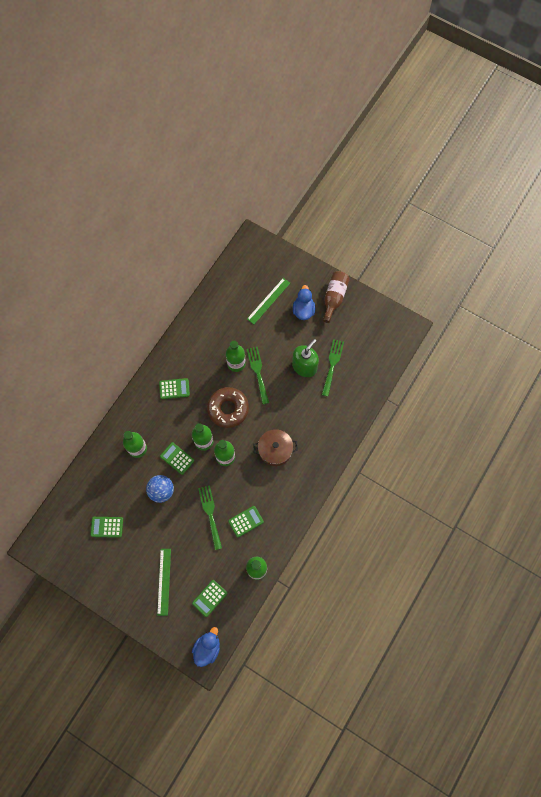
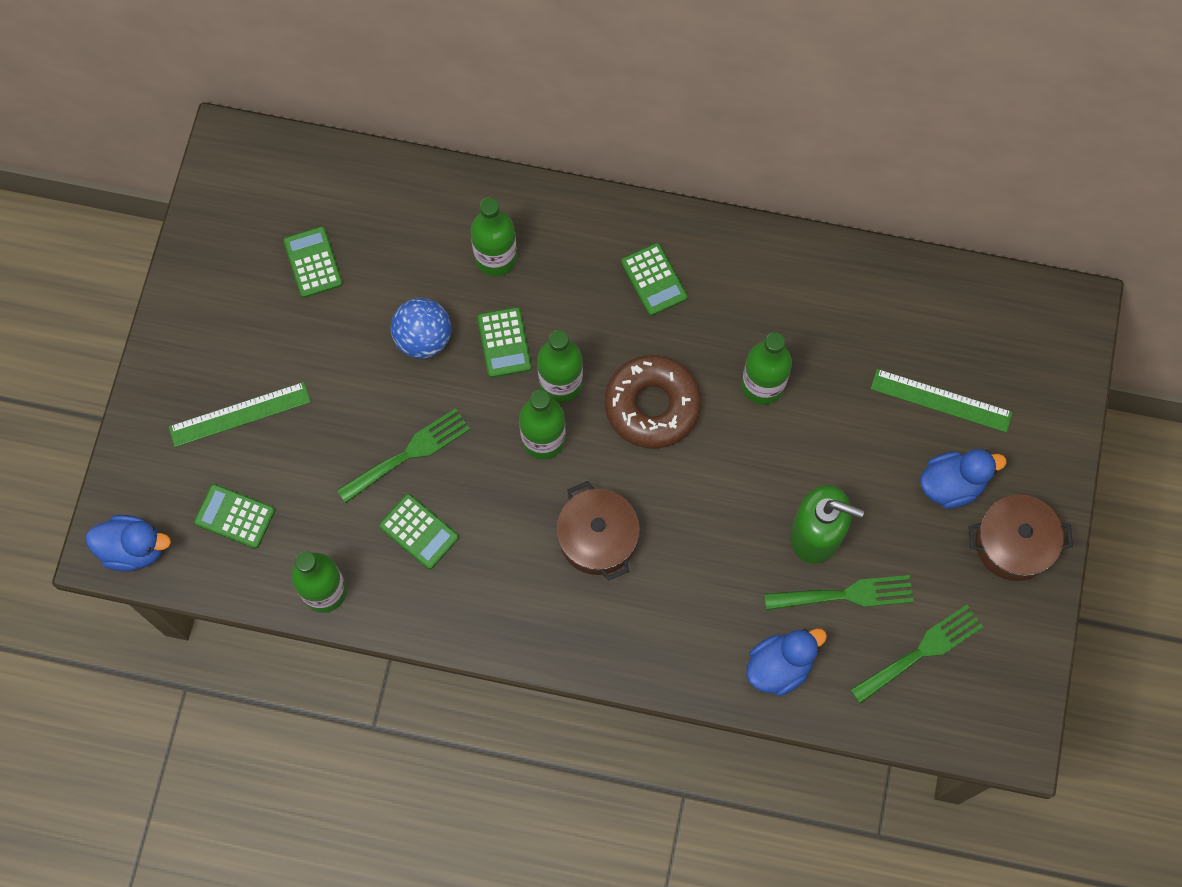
camera: 70 degrees right, 0 degrees up
green calculator [160,442,194,475] -> green calculator turned 150 degrees clockwise [477,307,532,378]
green fork [247,346,269,404] -> green fork moved to [850,605,983,704]
brown bottle [323,271,350,323] -> brown pot [968,495,1073,581]
none -> blue duck [746,628,827,696]

